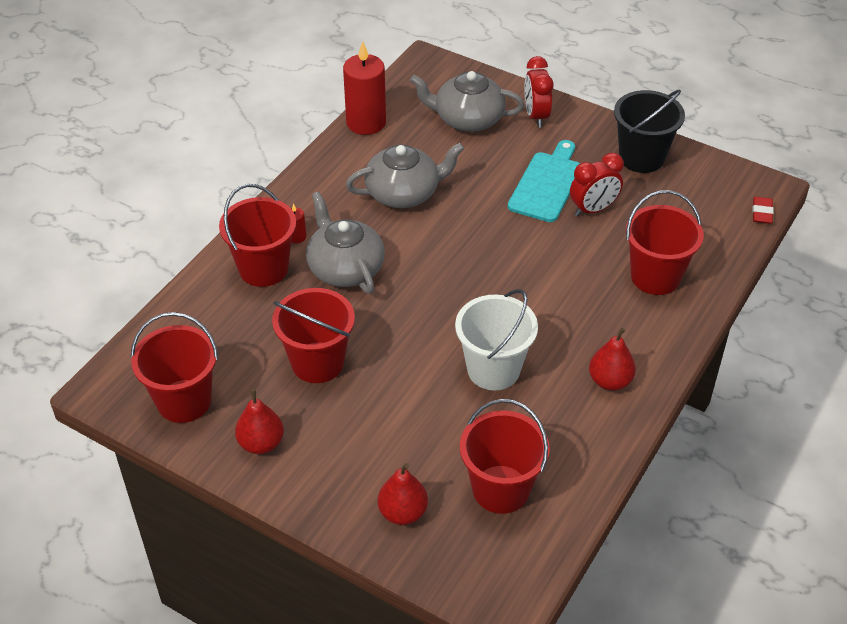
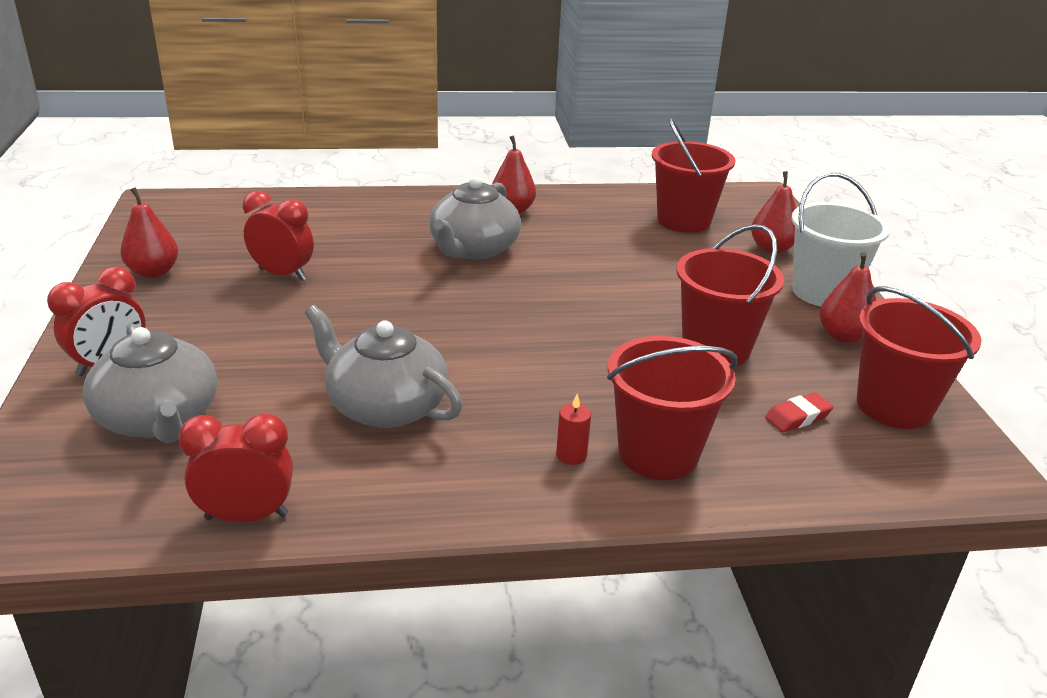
camera: 130 degrees left, 15 degrees down
grey teapot [306,192,385,294] -> grey teapot moved to [429,176,521,260]
red candle [343,41,386,135] -> red clock [178,413,293,522]
white bucket [455,289,538,390] -> white bucket moved to [792,173,890,306]
turquoise cutting board [508,140,580,222] -> none
black bucket [614,89,685,173] -> red pear [120,187,178,278]
red bucket [626,190,704,295] -> none
red eraser [752,197,773,224] -> red eraser moved to [765,392,834,432]

